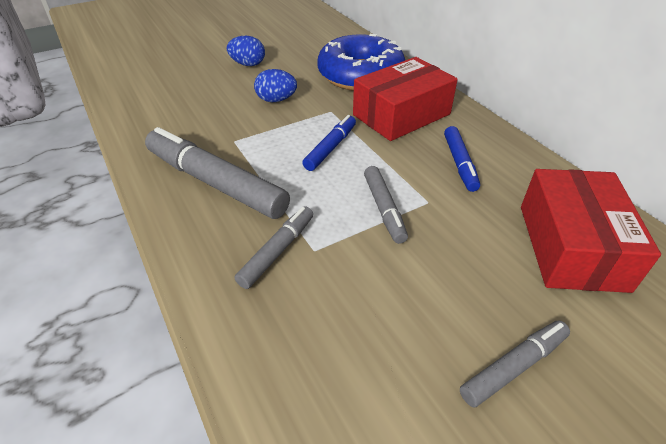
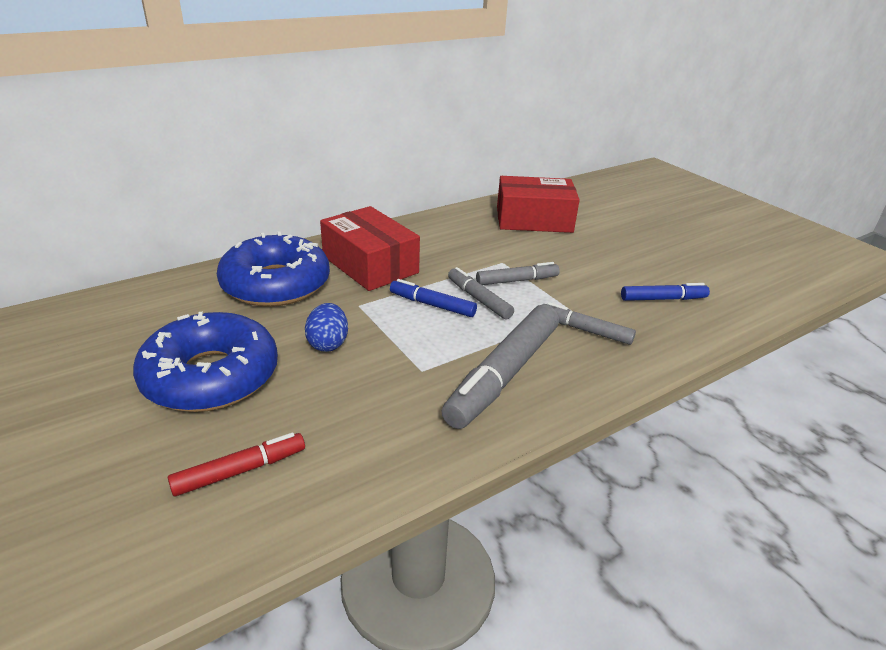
camera: 95 degrees left, 10 degrees down
blue egg [227,36,265,66] -> blue donut [133,312,278,412]
blue marker [444,126,480,192] -> blue marker moved to [621,283,710,301]
grey marker [460,320,570,408] -> grey marker moved to [448,267,514,319]
none -> red marker [168,433,305,496]

